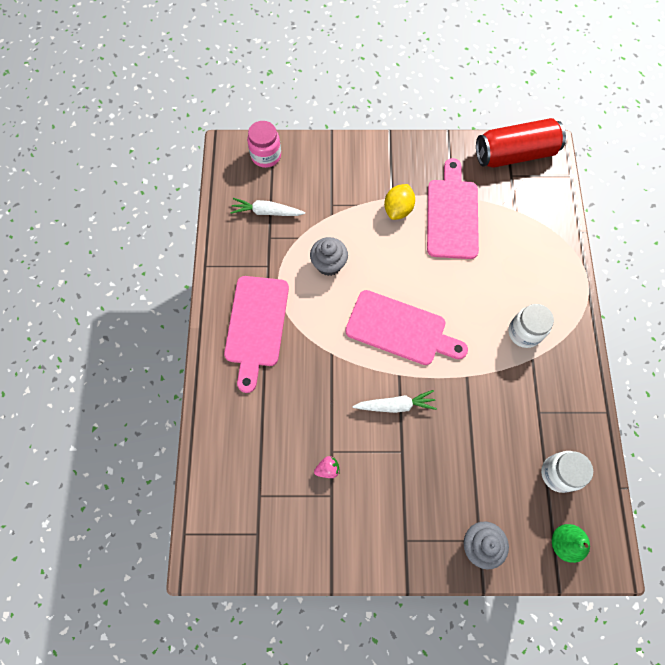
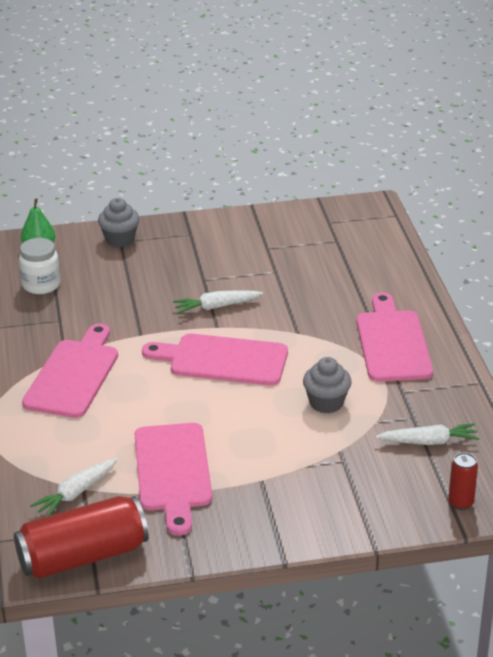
camera: 170 degrees right, 35 degrees down
pink jar [247,121,281,168] -> red can [448,452,478,510]
pink strawberry [314,456,340,478] -> none
yellow lemon [384,184,415,220] -> none
white jar [508,304,554,348] -> pink cutting board [22,324,118,418]
none -> white carrot [30,458,118,517]

